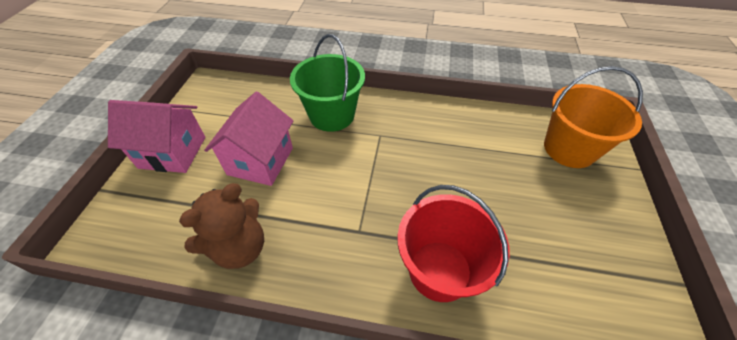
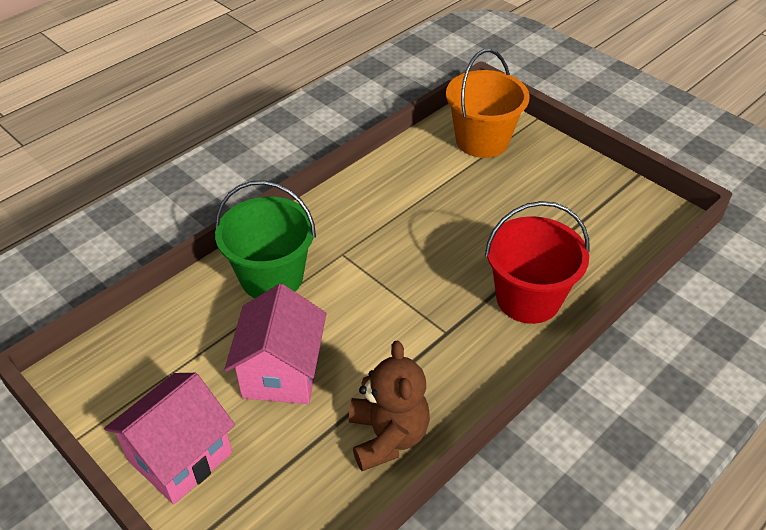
camera: 55 degrees left, 5 degrees down
pink house [204,92,294,186] -> pink house turned 45 degrees clockwise [225,284,327,404]

